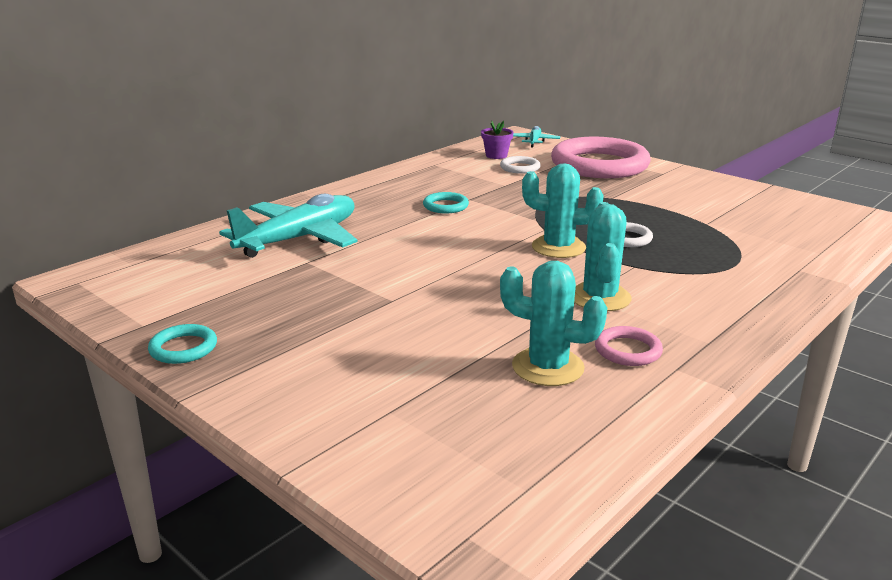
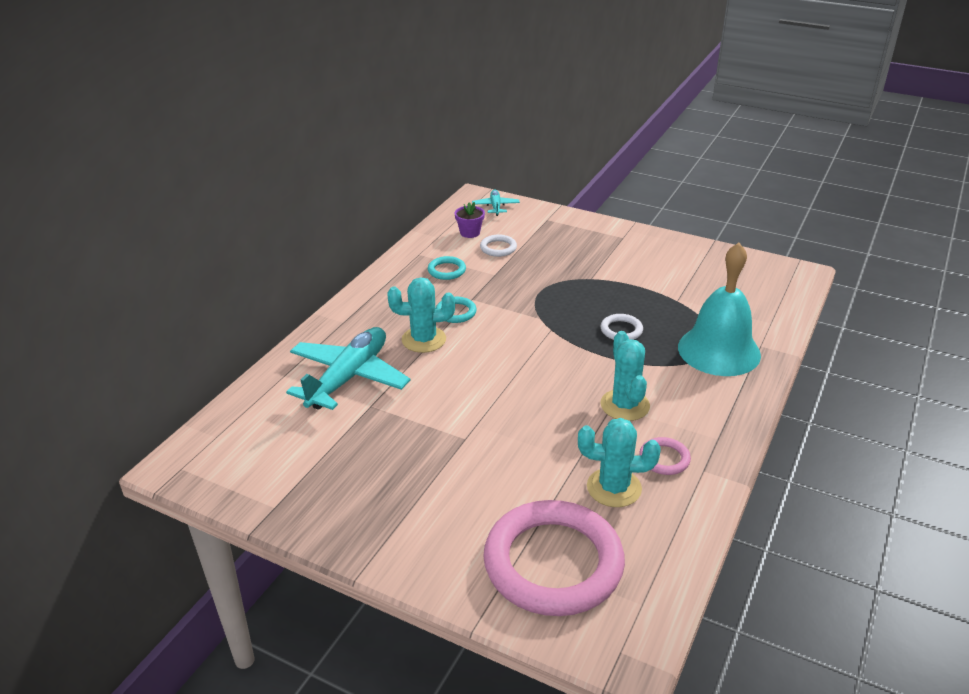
camera: 15 degrees left, 10 degrees up
turquoise ring [148,324,217,364] -> turquoise ring moved to [428,256,466,280]
turquoise cactus [522,163,604,258] -> turquoise cactus moved to [387,277,455,353]
pink ring [551,137,651,178] -> pink ring moved to [483,500,625,616]
none -> turquoise bell [678,243,761,376]

